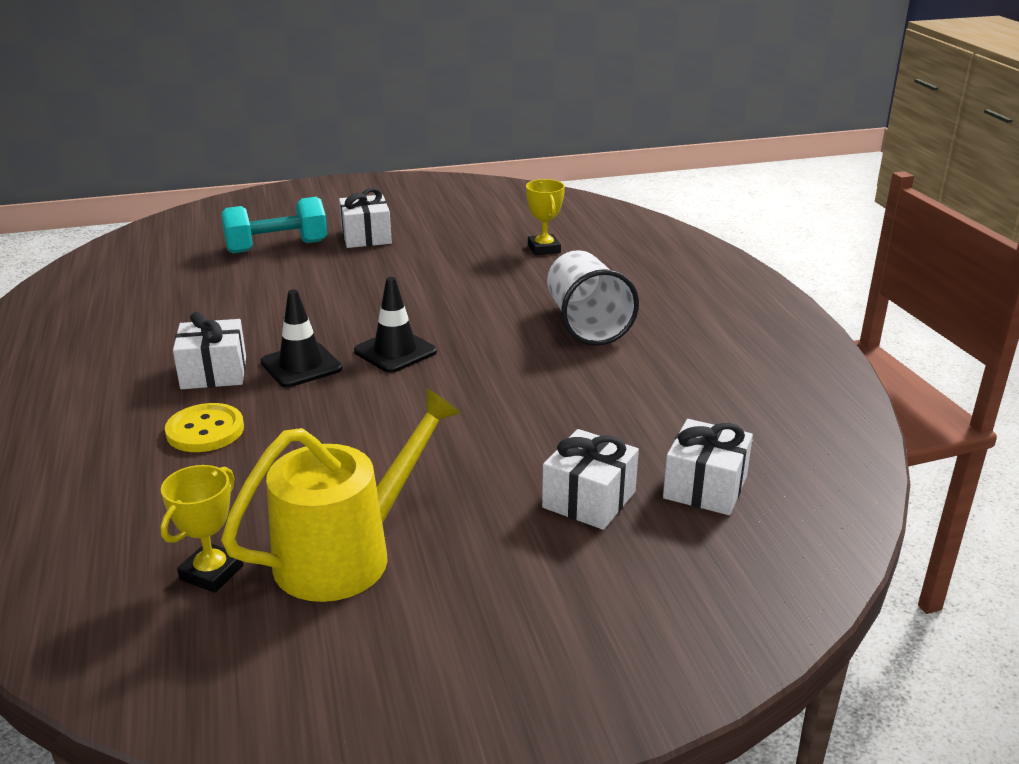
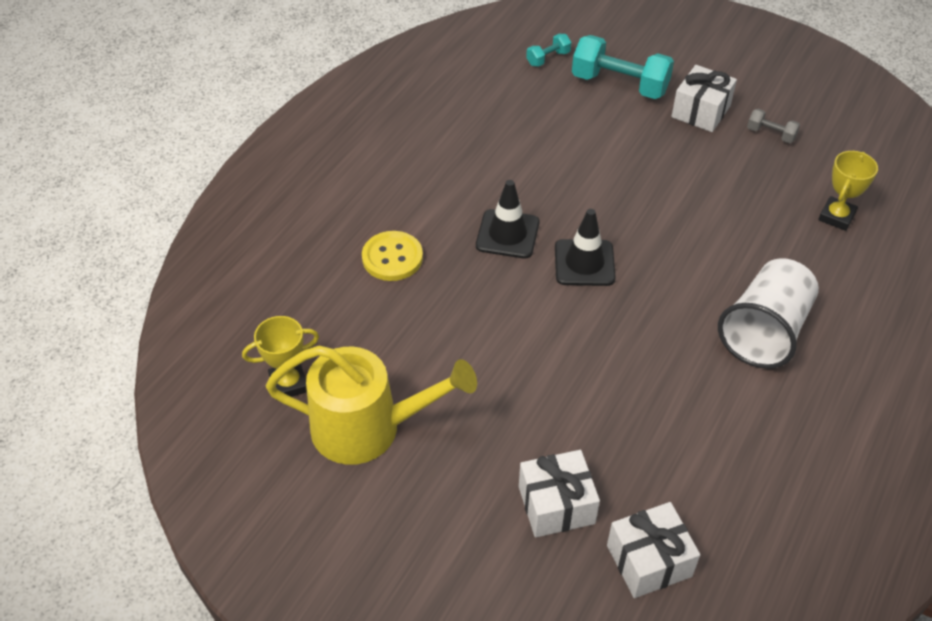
camera: 45 degrees right, 20 degrees up
white gift [173,312,246,389] -> none
none -> turquoise dumbbell [526,34,571,67]
none -> grey dumbbell [747,109,800,143]

